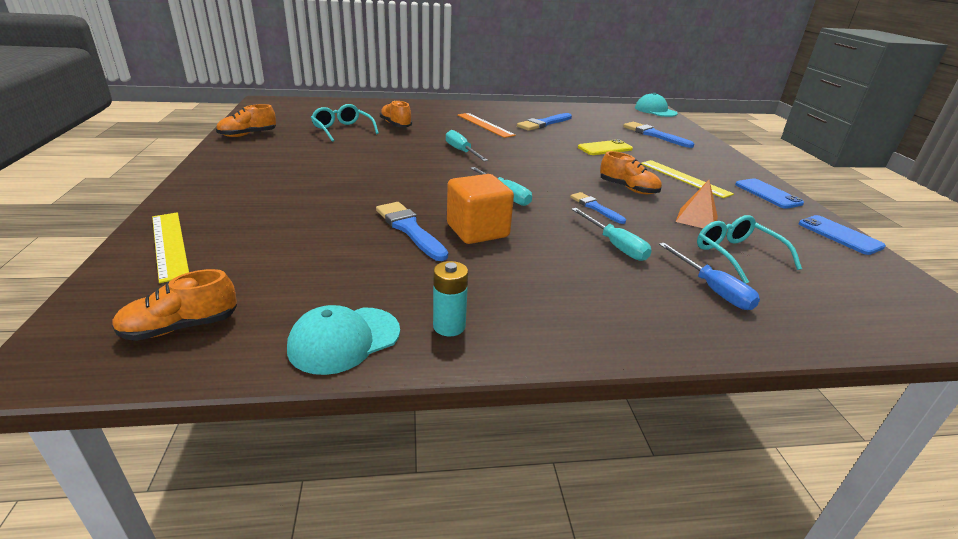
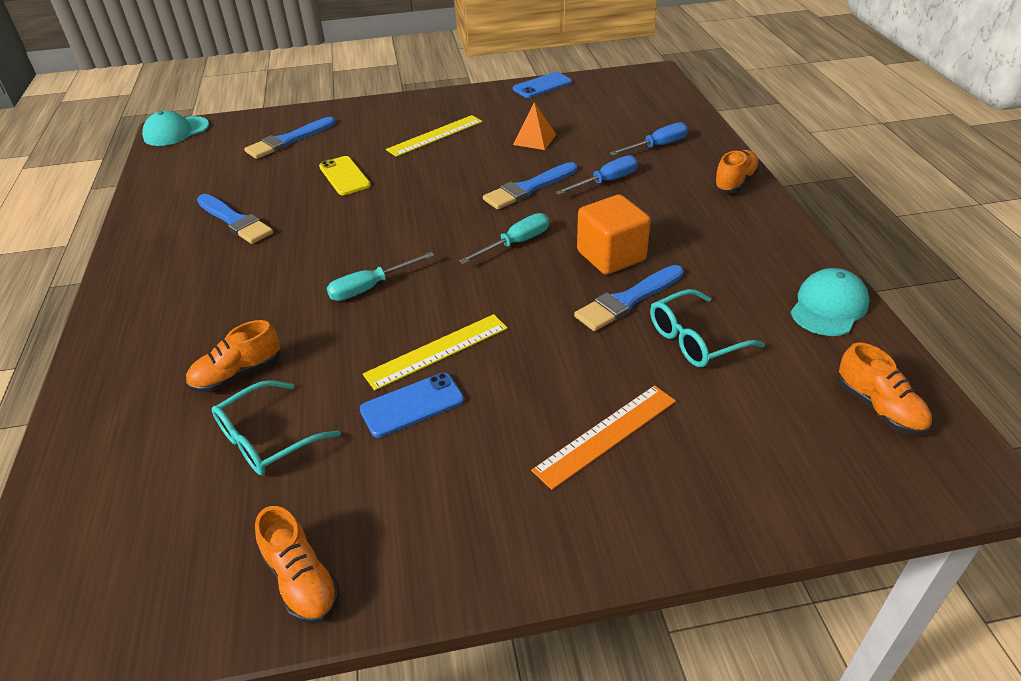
camera: 90 degrees left, 10 degrees up
yellow ruler [152,212,189,283] -> yellow ruler moved to [363,314,508,391]
turquoise cap [287,305,400,375] -> turquoise cap turned 105 degrees counterclockwise [791,268,870,336]
turquoise battery [433,261,468,336] -> none
orange ruler [457,113,516,138] -> orange ruler moved to [531,385,676,490]
blue brush [570,192,626,224] -> blue brush [483,162,577,209], size x1.55
turquoise screwdriver [571,208,652,261] -> blue screwdriver [556,155,638,195]
orange shoe [600,151,662,194] -> orange shoe moved to [713,150,760,193]
turquoise glasses [697,215,802,284] -> turquoise glasses moved to [650,289,765,367]
blue phone [735,178,804,209] -> blue phone moved to [360,373,464,438]

